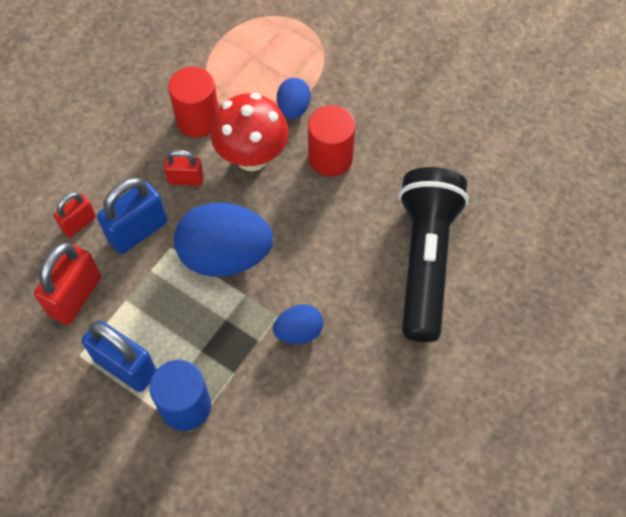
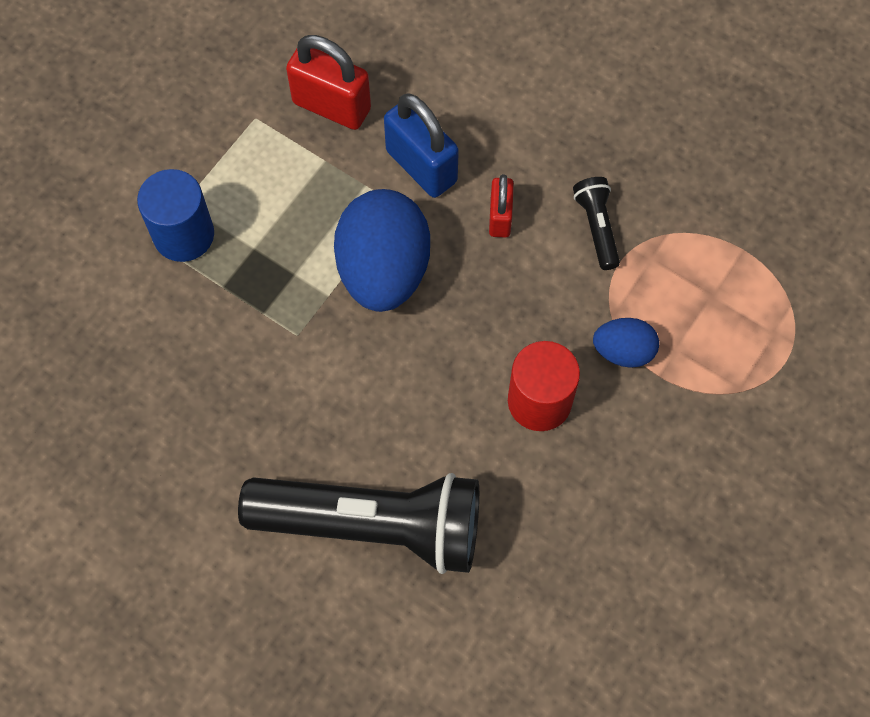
camera: 90 degrees right, 5 degrees up
red padlock [54,192,96,237] -> none
blue padlock [82,320,157,392] -> none
red cylinder [168,67,219,138] -> black flashlight [573,177,620,270]
red mushroom [211,93,289,171] -> none
blue egg [273,304,323,344] -> none

